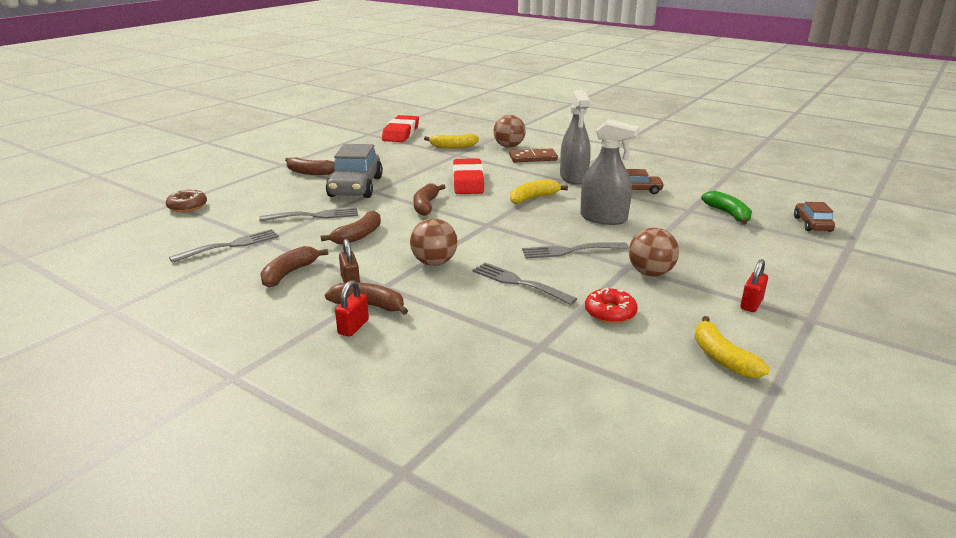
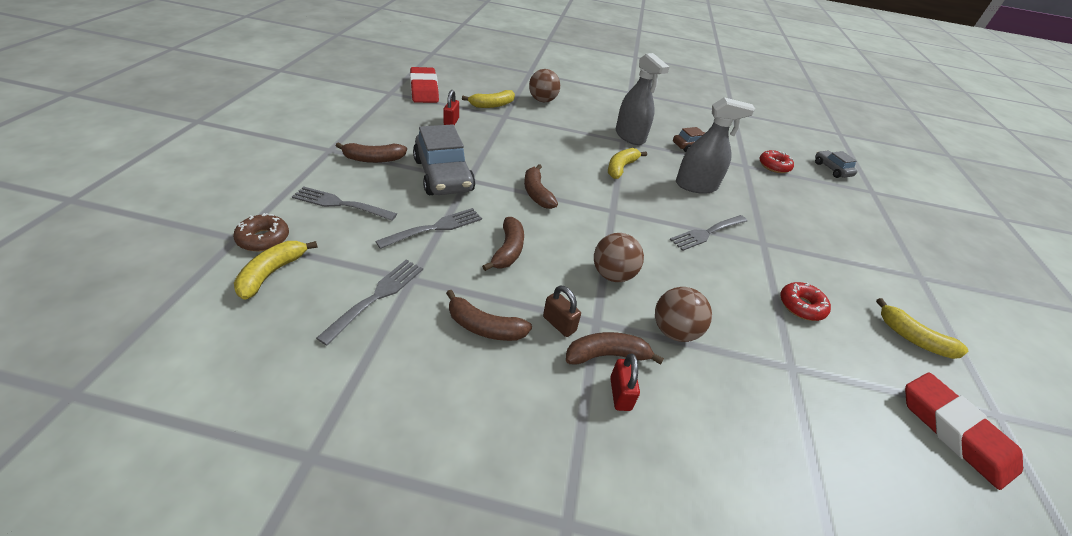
camera: 30 degrees left, 15 degrees up
brown banana [260,246,328,288] -> brown banana turned 75 degrees counterclockwise [446,290,532,341]
red eraser [453,158,484,194] -> red eraser moved to [905,372,1023,490]
grey fork [472,263,577,305] -> grey fork moved to [292,186,397,221]
brown domino [509,148,558,163] -> none
brown ball [629,228,679,276] -> brown ball moved to [655,287,712,342]
green banana [701,191,752,225] -> red donut [759,150,794,173]
red padlock [740,259,768,312] -> red padlock moved to [443,90,459,125]
brown car [794,202,835,232] -> grey car [815,151,858,178]
none -> yellow banana [234,241,318,300]

